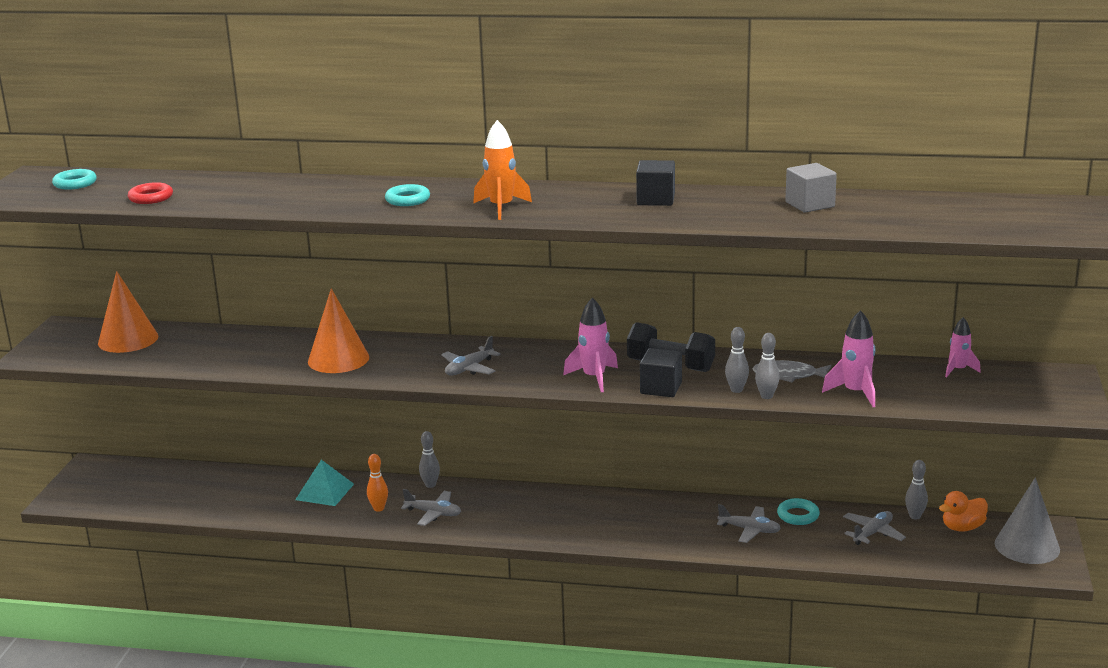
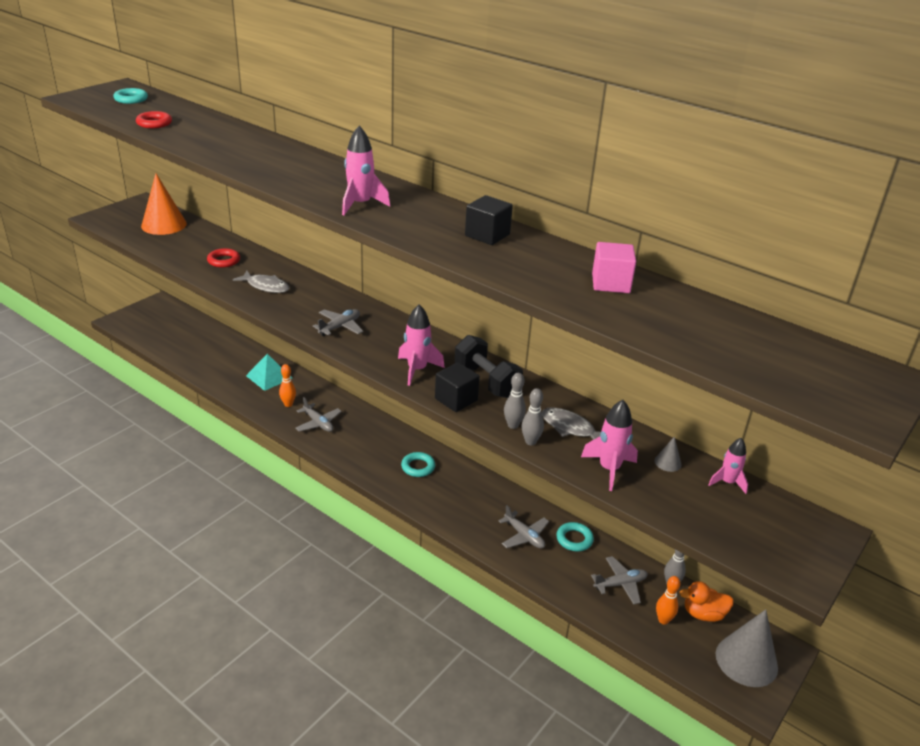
camera: 25 degrees right, 10 degrees up
orange cone [308,288,369,373] -> grey fish [233,271,289,293]
turquoise ring [385,184,430,206] -> turquoise ring moved to [401,452,435,477]
grey bowling pin [419,431,440,488] -> none
grey plane [441,336,501,375] -> grey plane turned 150 degrees clockwise [313,309,363,336]
orange rocket [473,120,532,220] -> pink rocket [342,126,390,215]
grey cube [785,163,837,213] -> pink cube [592,242,636,293]
none -> red ring [207,248,240,268]
none -> grey cone [655,436,682,472]
none -> orange bowling pin [656,576,681,625]

